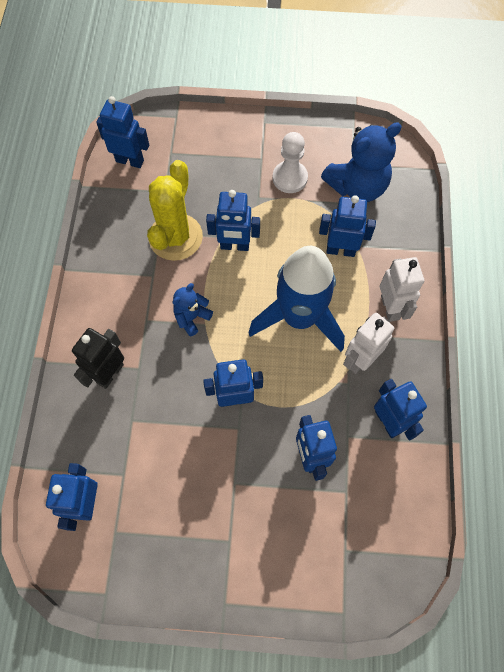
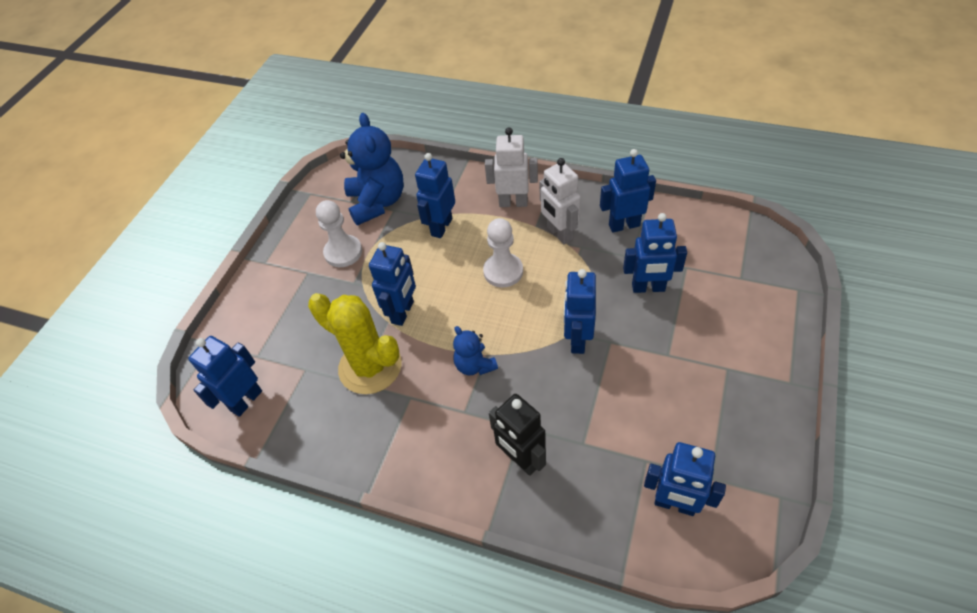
camera: 70 degrees left, 15 degrees down
blue rocket [248,246,345,352] -> white pawn [483,218,523,288]

